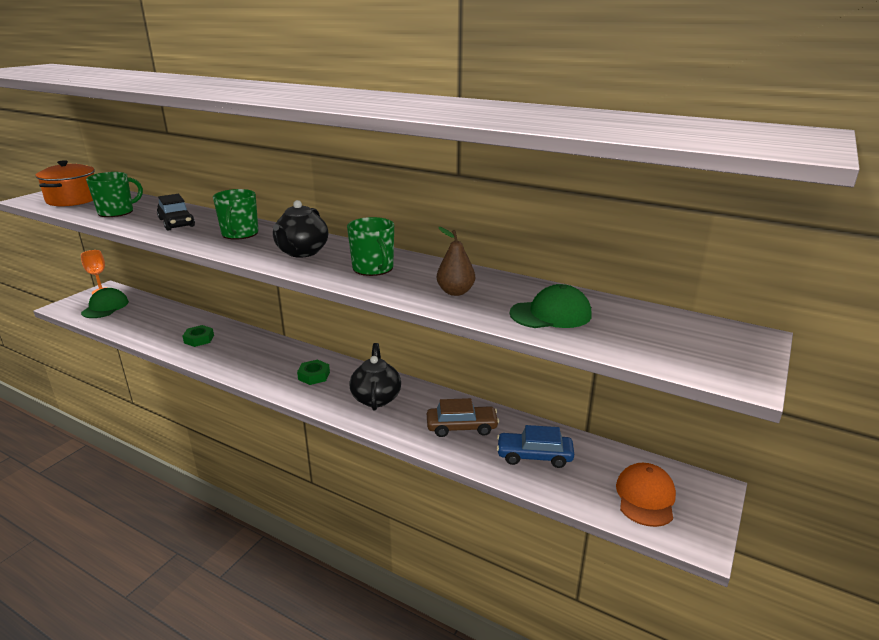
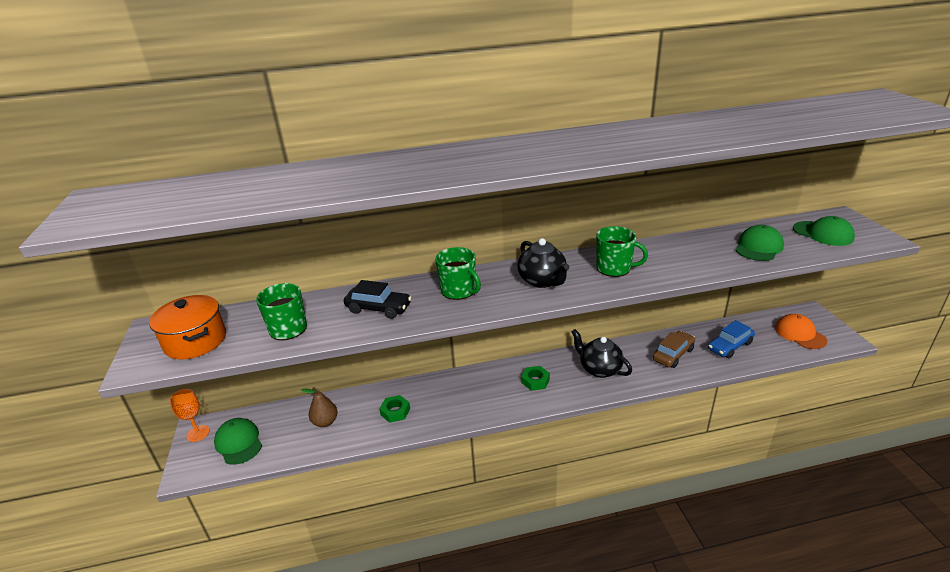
camera: 40 degrees left, 5 degrees up
brown pear [437,227,475,296] -> brown pear moved to [301,387,338,427]
none -> green cap [793,216,855,246]

